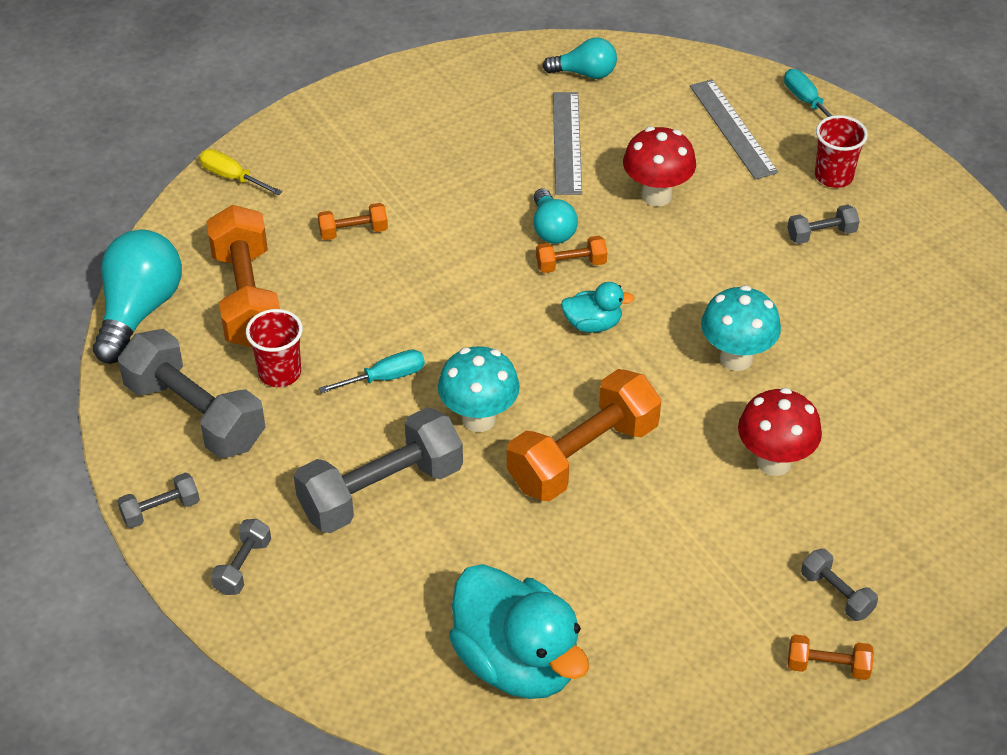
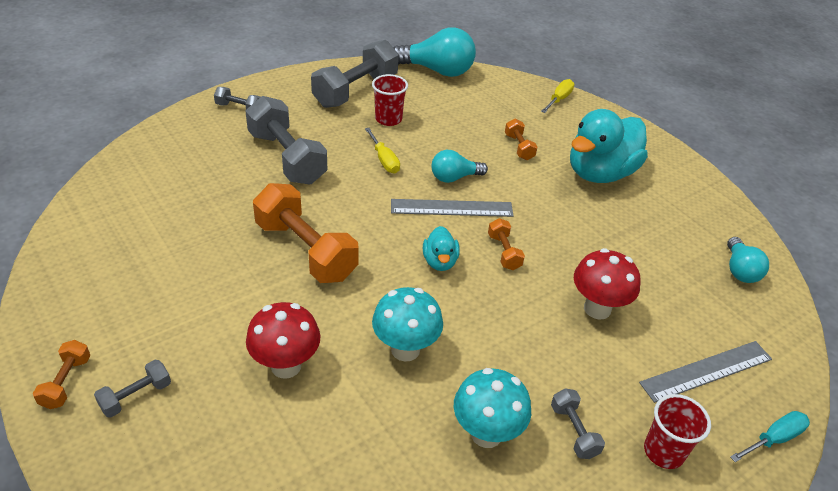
camera: 85 degrees right, 5 degrees down
grey dumbbell [117,473,200,528] -> none
orange dumbbell [206,205,280,347] -> none
turquoise screwdriver [319,350,425,394] -> yellow screwdriver [365,128,400,173]
turquoise mushroom [438,346,520,432] -> turquoise mushroom moved to [454,368,531,448]
turquoise duck [449,564,589,699] -> turquoise duck moved to [570,109,648,183]
turquoise light bulb [533,188,578,244] -> turquoise light bulb moved to [432,150,488,183]
grey ruler [553,92,582,195] -> grey ruler moved to [391,199,514,217]

